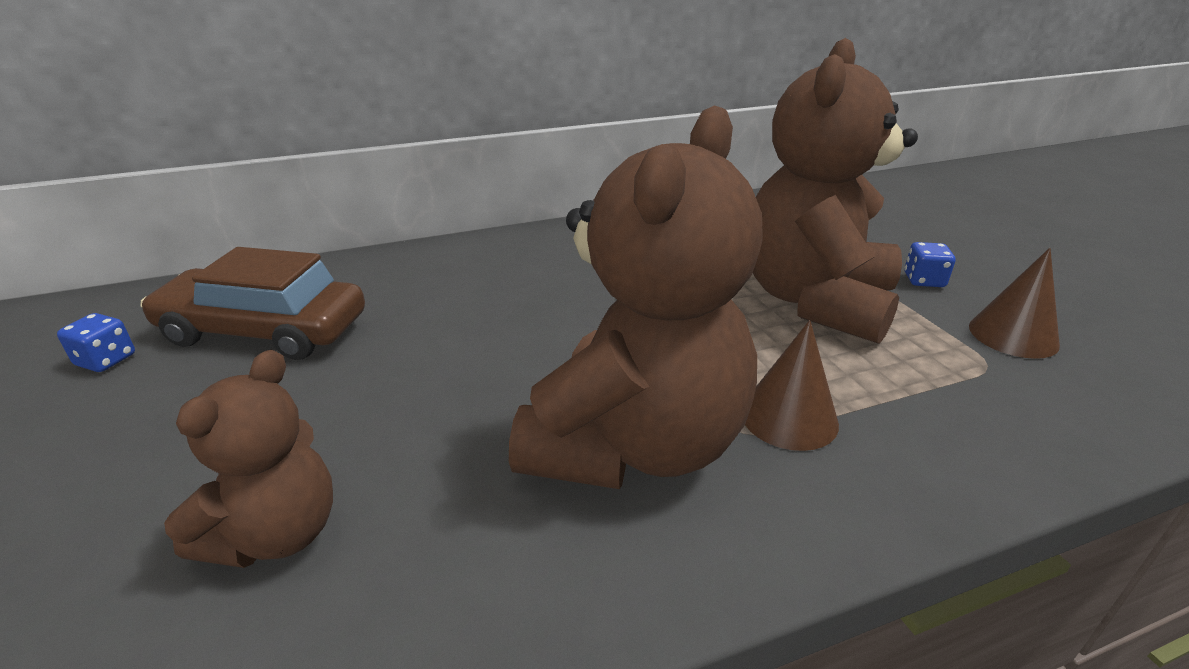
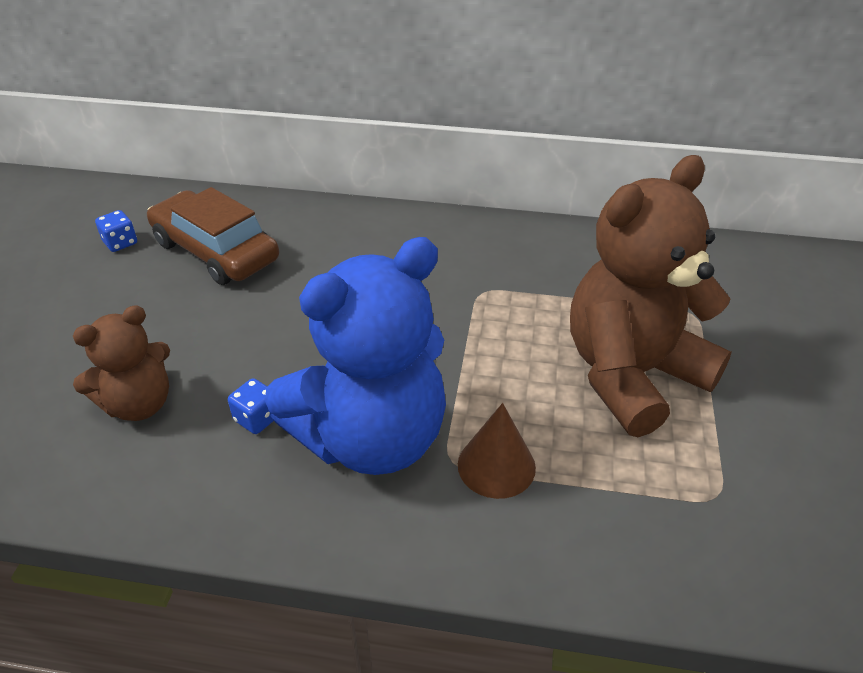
camera: 30 degrees right, 10 degrees up
brown teddy bear [509,105,763,489] -> blue teddy bear [265,237,446,475]
blue dice [904,242,956,287] -> blue dice moved to [228,378,274,434]
brown cone [969,248,1060,359] -> none

